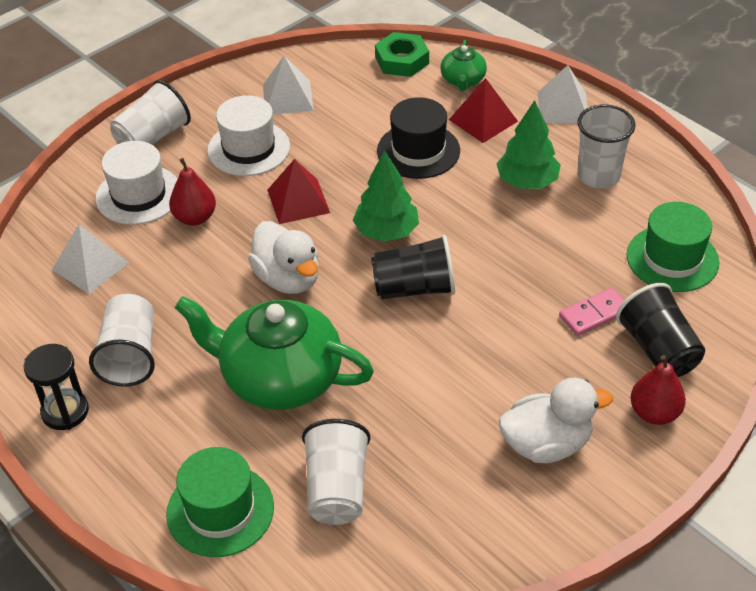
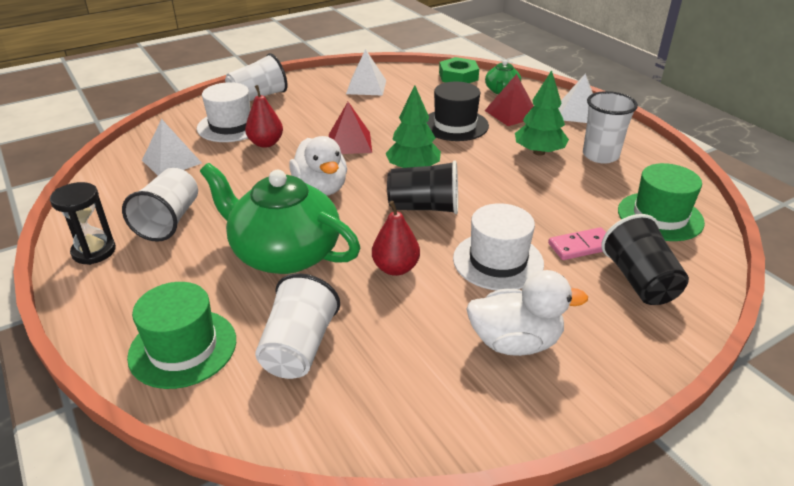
camera: 10 degrees right, 10 degrees down
white hat [207,95,290,176] -> white hat moved to [453,203,544,290]
red pear [630,355,686,425] -> red pear moved to [372,201,420,276]

